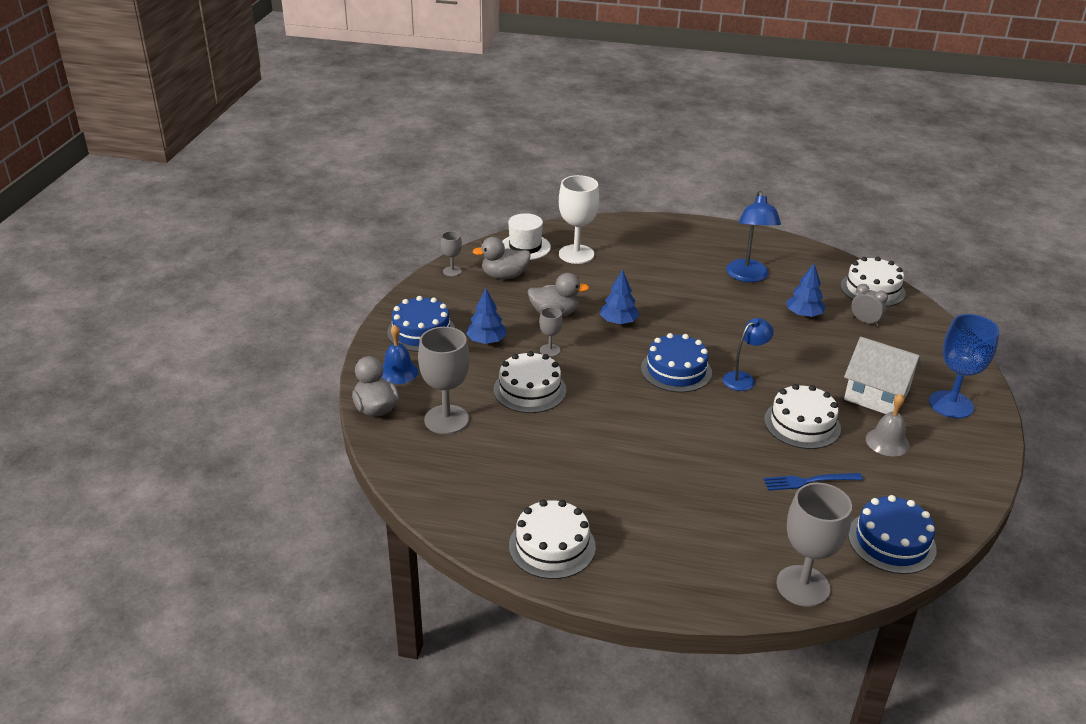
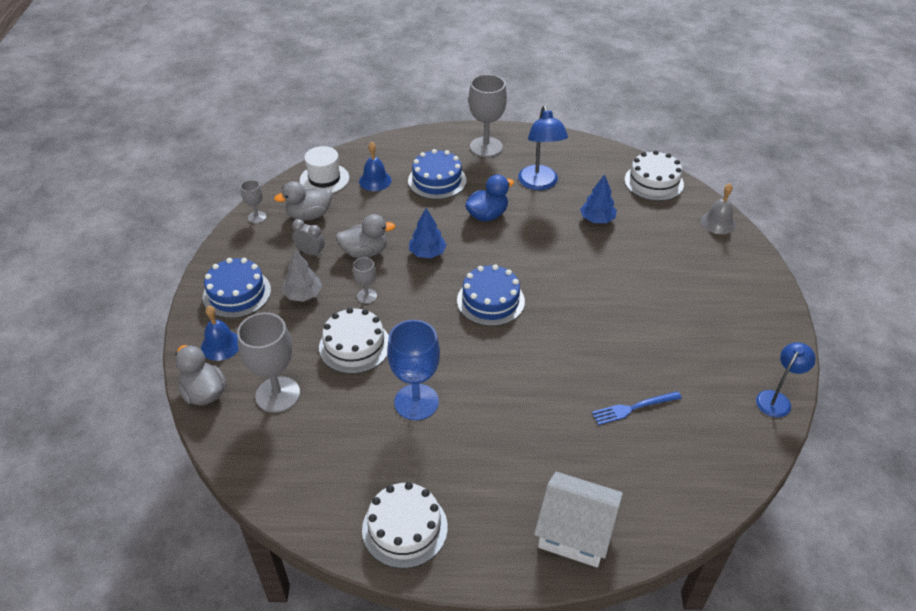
camera: 10 degrees left, 10 degrees up
blue tree [466,289,507,344] -> grey tree [282,250,322,301]
white goblet [559,175,599,264] -> blue bell [359,142,392,191]
blue lamp [723,318,774,391] -> blue lamp moved to [756,342,816,418]
white cake [764,384,841,449] -> none
grey goblet [776,483,852,607] -> grey goblet moved to [469,74,507,157]
white house [844,337,922,414] -> white house moved to [534,472,623,568]
blue cake [848,495,937,574] -> blue cake moved to [408,149,467,199]
grey clock [851,284,888,326] -> grey clock moved to [292,219,325,257]
grey bell [866,394,910,456] -> grey bell moved to [701,183,736,234]
blue goblet [929,314,1000,419] -> blue goblet moved to [387,320,440,420]
none -> blue duck [465,174,514,221]

